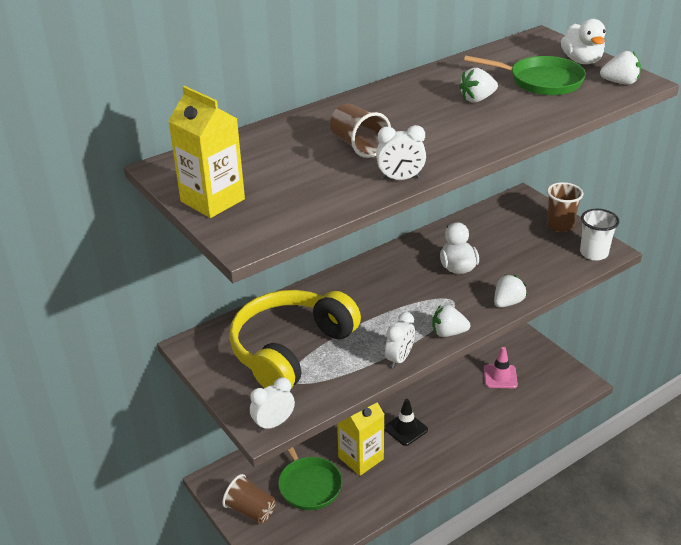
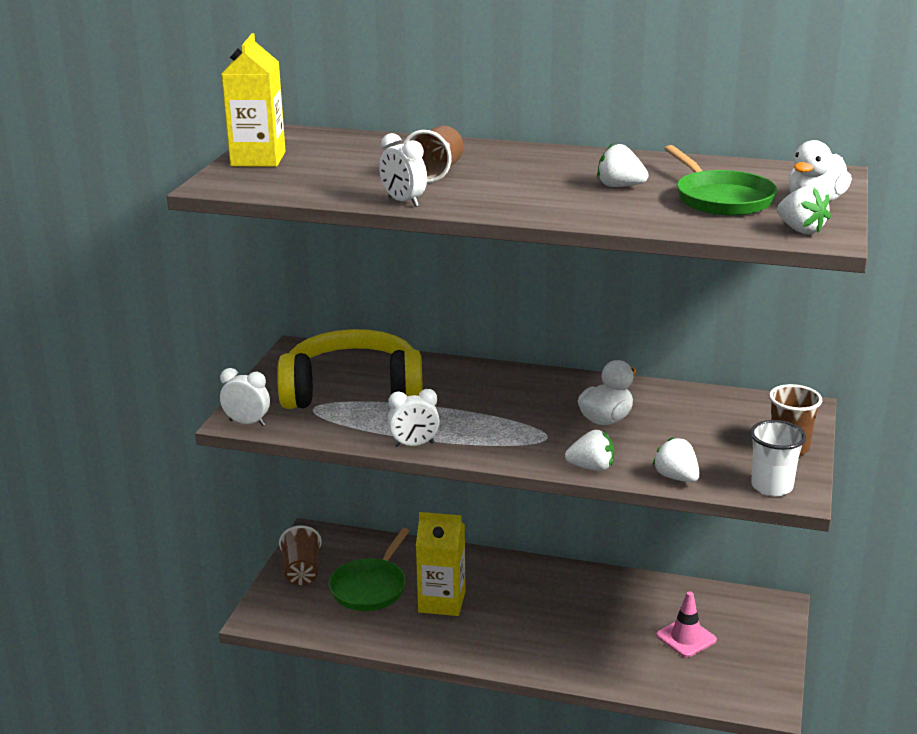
camera: 50 degrees right, 10 degrees down
black traffic cone [384,399,428,446] -> none
white strawberry [432,305,470,337] -> white strawberry moved to [653,437,700,482]

